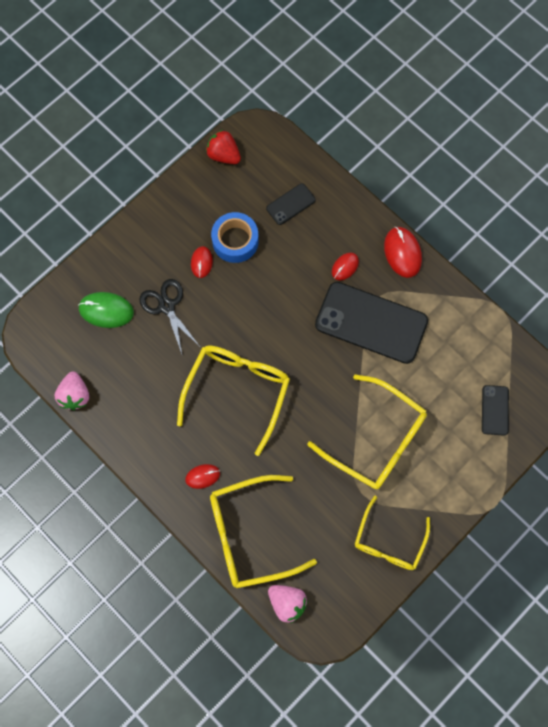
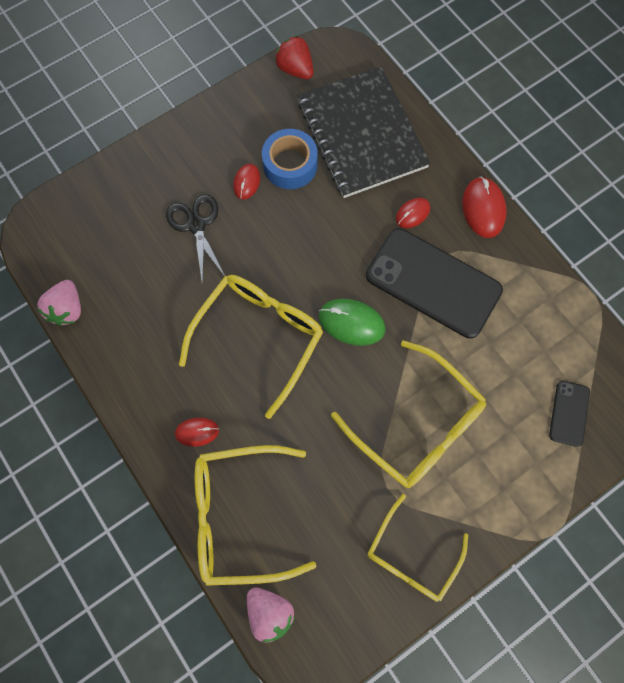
camera: 10 degrees right, 0 degrees up
green mouse [78,292,134,328] -> green mouse moved to [319,299,386,346]
black phone [266,183,316,225] -> black notebook [297,66,431,198]

